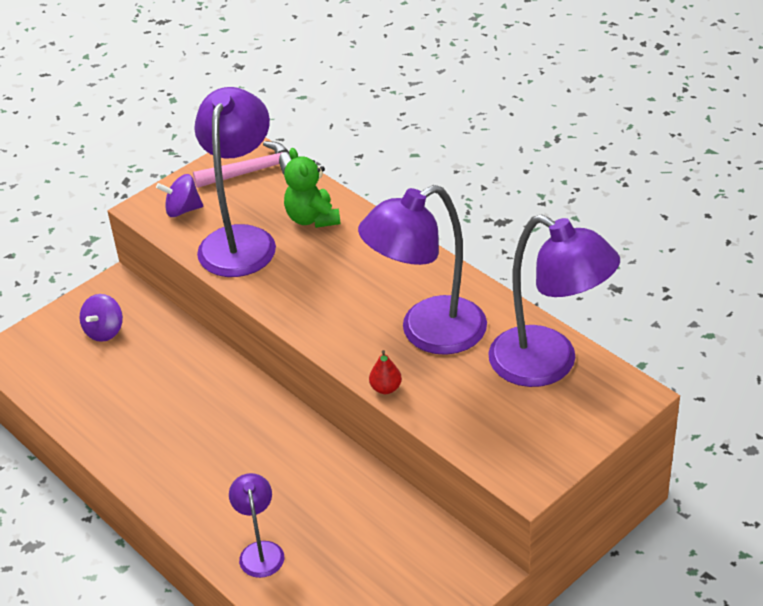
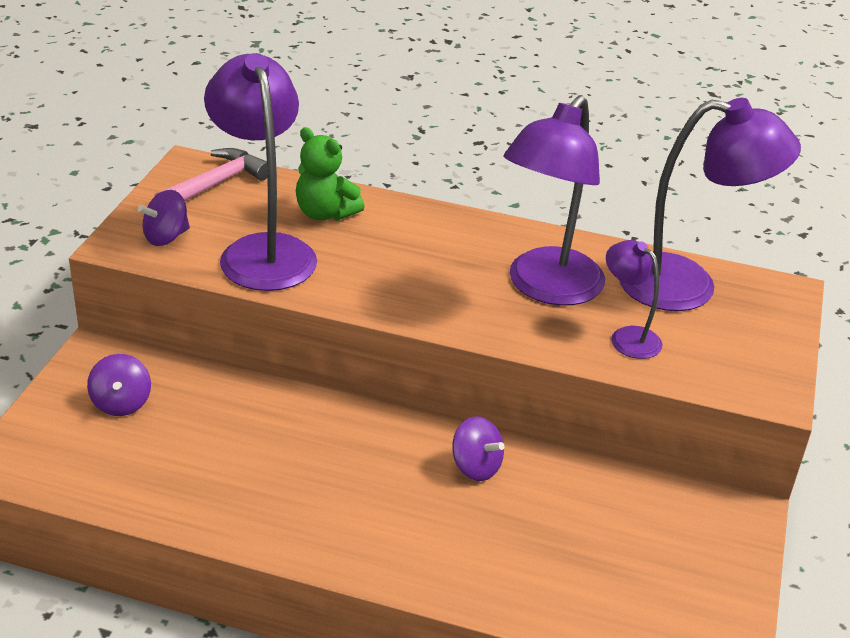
camera: 35 degrees left, 5 degrees down
purple lamp [229,473,284,578] -> purple lamp moved to [606,240,662,359]
red pear [369,350,402,394] -> none
none -> purple spinning top [452,416,504,481]

